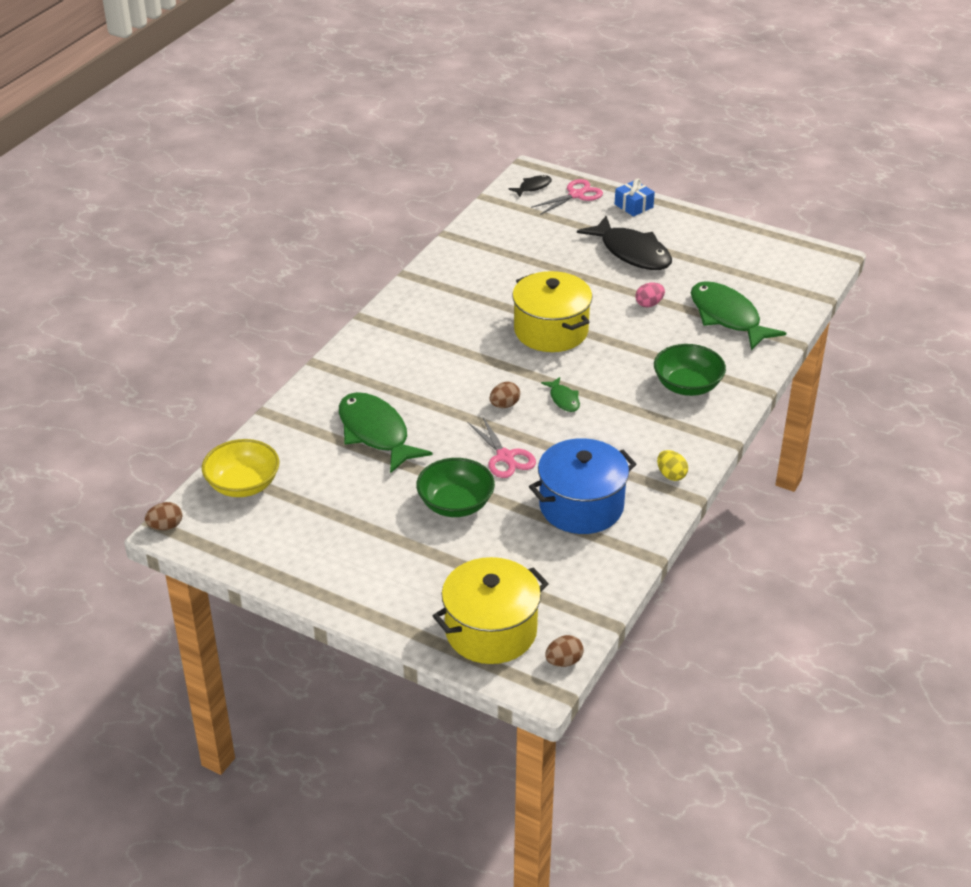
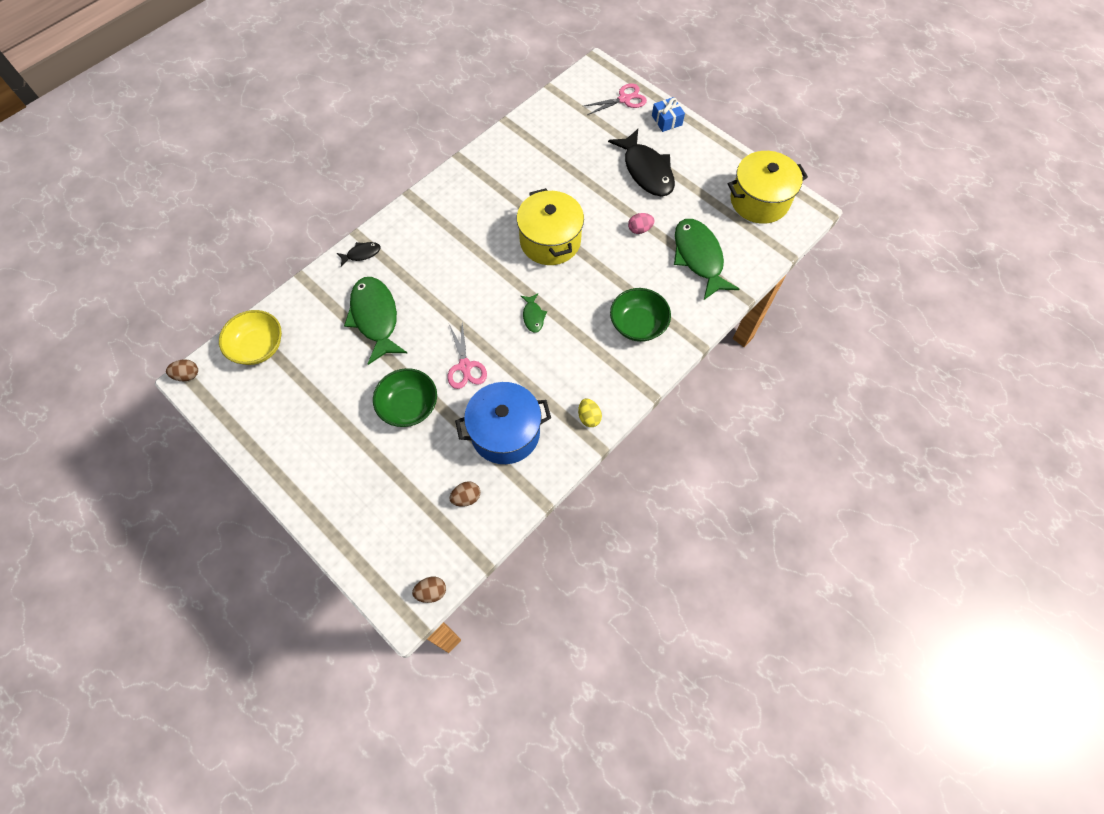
camera: 15 degrees right, 25 degrees up
yellow pot [433,557,549,664] -> yellow pot moved to [728,151,808,224]
brown egg [490,382,520,408] -> brown egg moved to [449,481,480,507]
black fish [508,175,552,197] -> black fish moved to [337,242,381,267]

